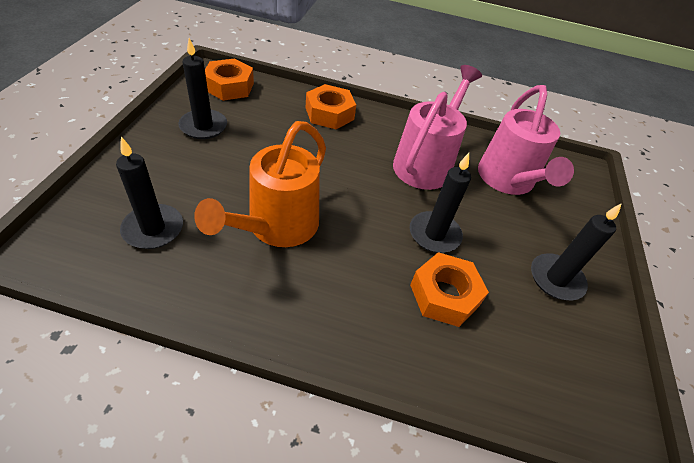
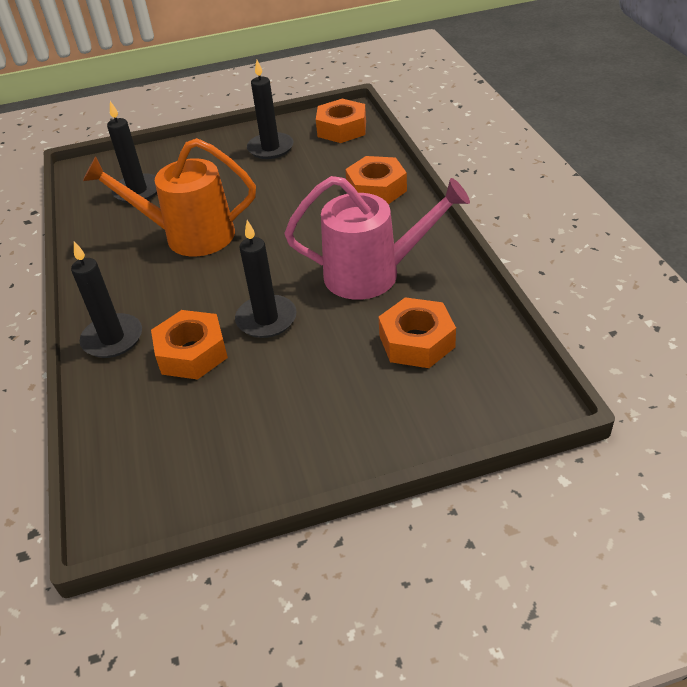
camera: 70 degrees right, 5 degrees down
pink watering can [478,85,574,195] -> orange nut [378,297,456,368]
black candle [531,203,622,300] -> black candle moved to [71,241,142,358]

